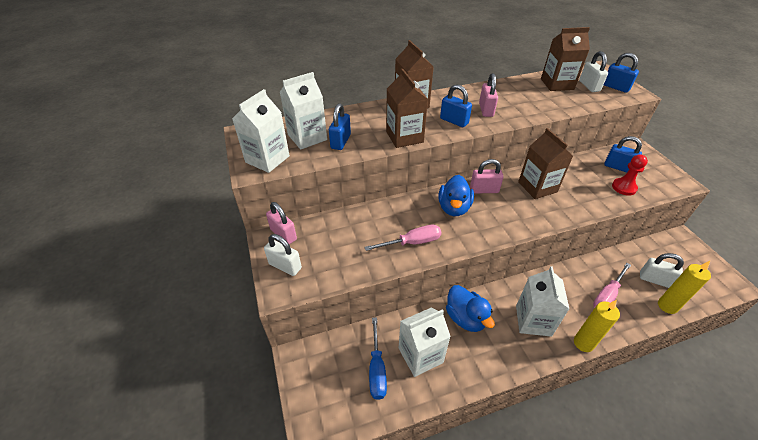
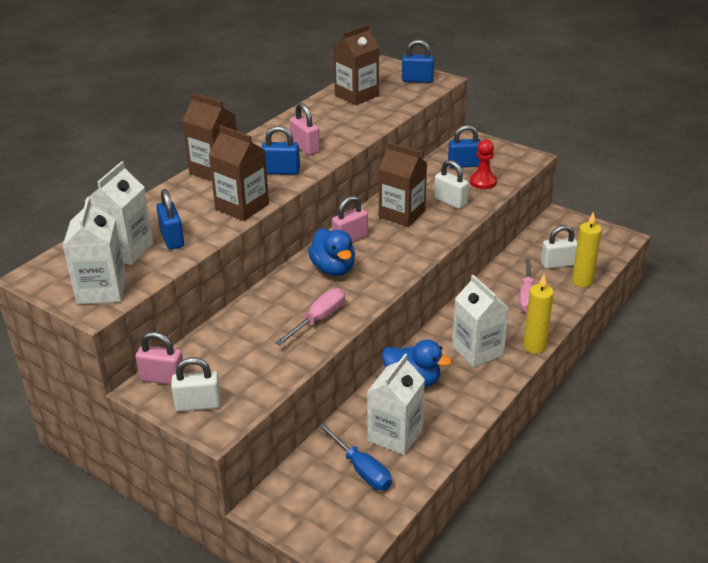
camera: 35 degrees left, 10 degrees down
white padlock [579,51,608,92] -> white padlock moved to [434,160,469,209]

